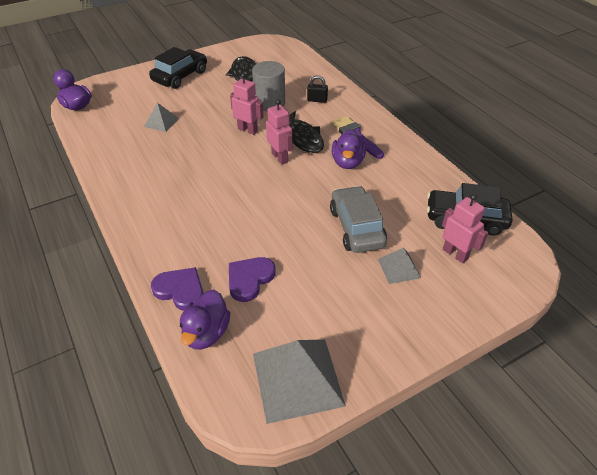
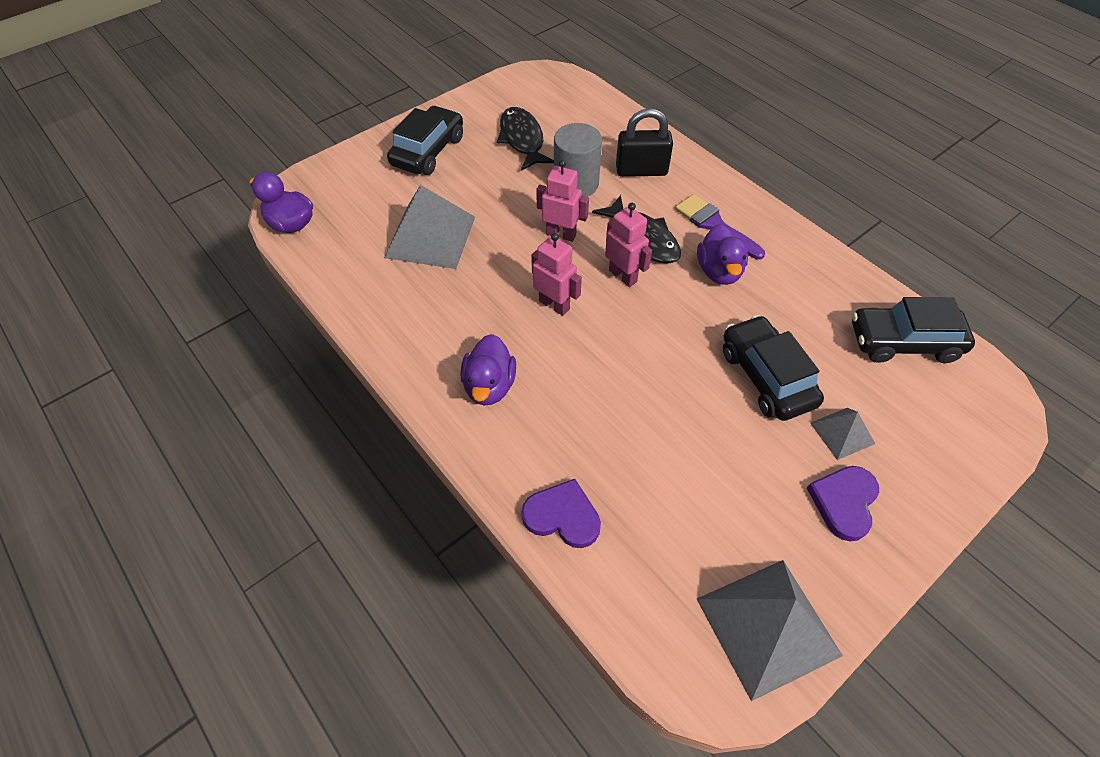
camera: 10 degrees left, 10 degrees up
grey pyramid [144,103,179,132] -> grey pyramid [384,185,475,269], size x1.95
purple duck [180,290,230,350] -> purple duck moved to [461,334,516,405]
purple heart [229,257,276,302] -> purple heart moved to [807,466,879,542]
black padlock [307,75,328,103] -> black padlock [616,108,673,177], size x1.78
grey car [330,186,387,253] -> black car [723,315,824,421]
pink robot [442,194,488,263] -> pink robot moved to [531,233,582,316]

